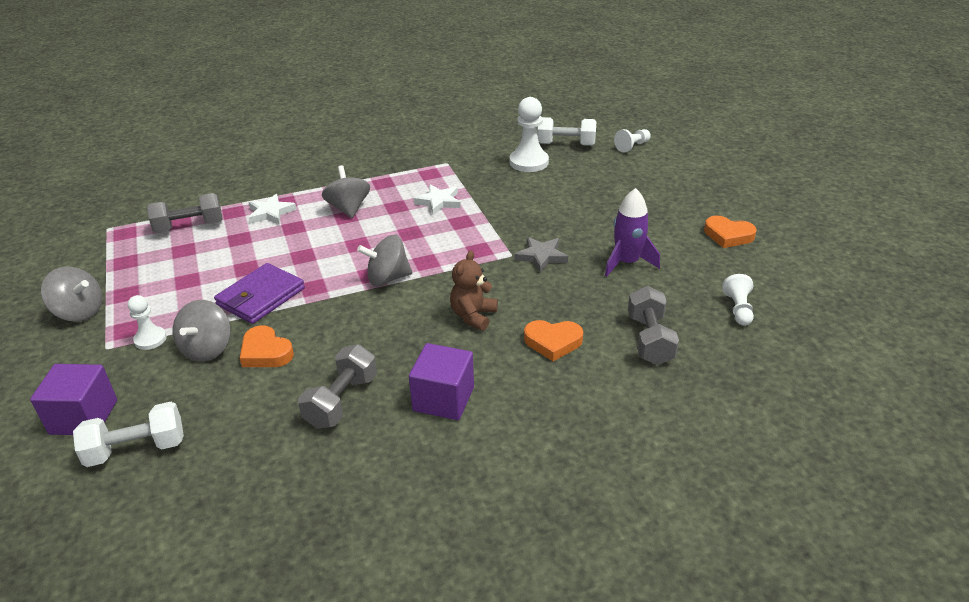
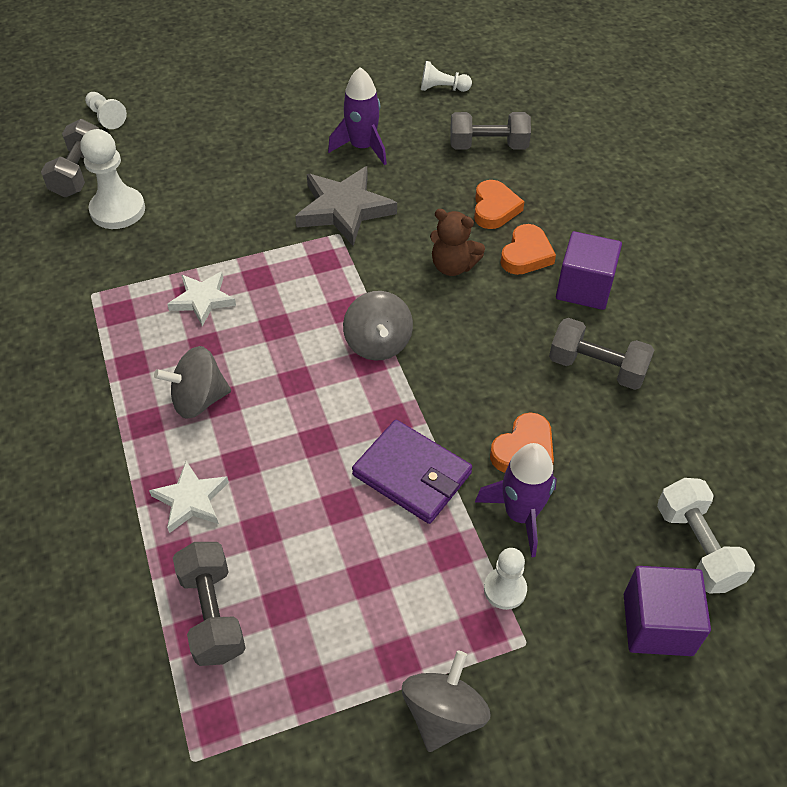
camera: 90 degrees left, 15 degrees up
grey spinning top [173,300,231,362] -> purple rocket [475,443,557,557]
grey star [515,237,568,273] -> grey star [295,166,397,246], size x1.65
white dumbbell [537,117,596,146] -> grey dumbbell [41,119,99,197]
orange heart [704,216,756,248] -> orange heart moved to [500,224,556,275]

